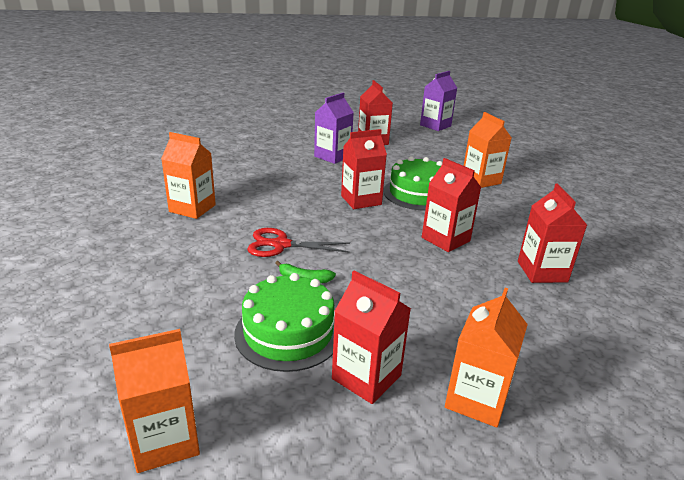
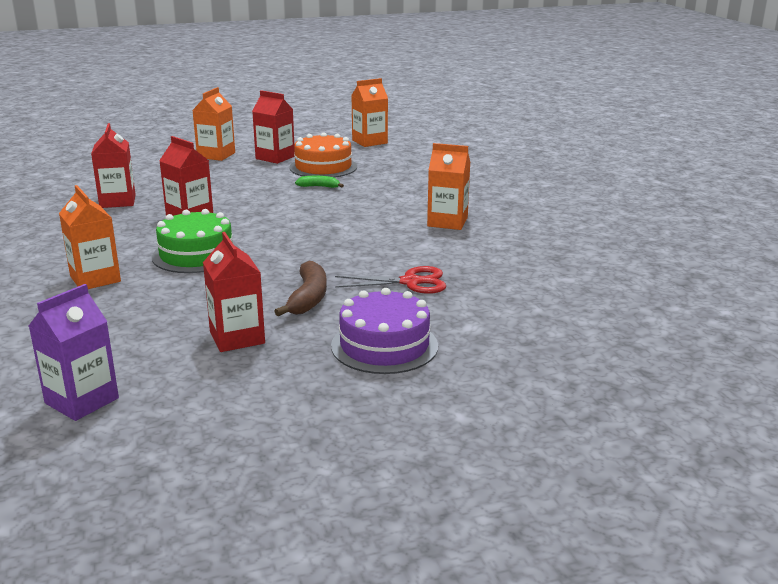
camera: 175 degrees right, 5 degrees down
green cake [234,273,335,372] -> orange cake [290,132,357,178]
red scissors [247,228,350,257] -> red scissors moved to [335,266,446,294]
purple carton [314,92,354,164] -> brown banana [274,261,327,316]
red carton [341,129,387,209] -> none
none -> purple cake [331,288,438,374]

